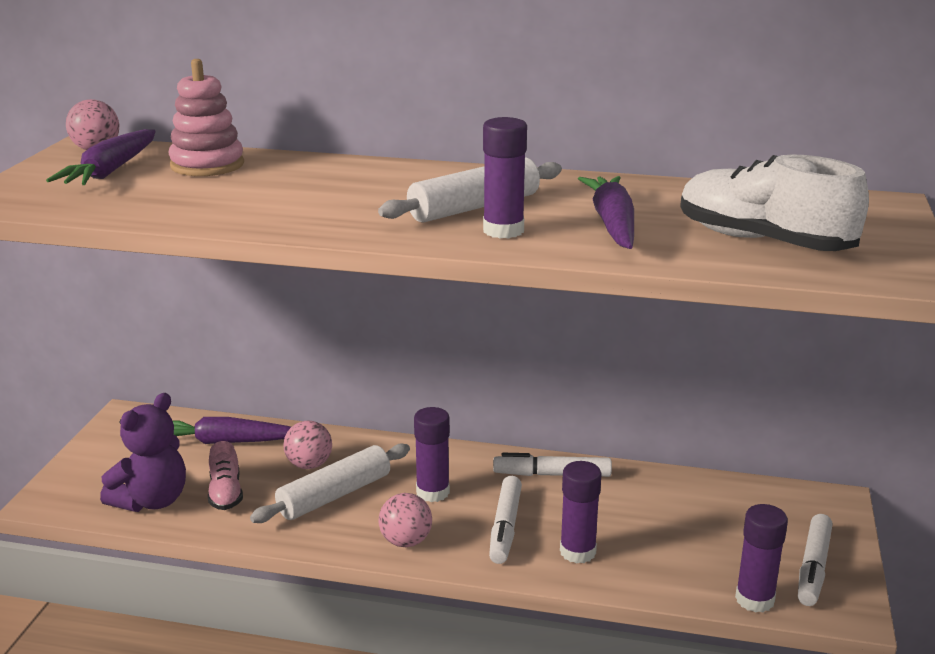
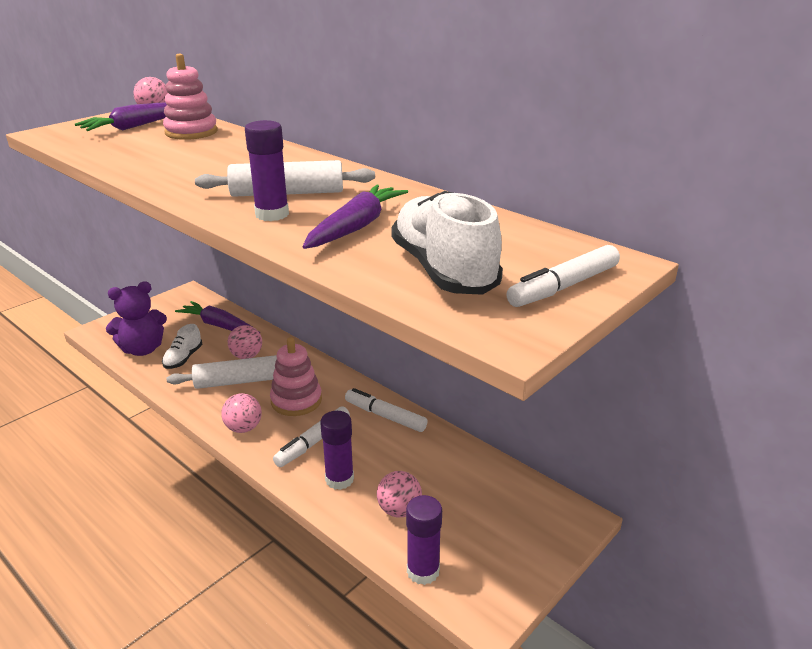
camera: 30 degrees right, 5 degrees up
pink shoe [208,441,243,510] -> white shoe [162,324,203,369]
purple glue stick [414,407,450,502] -> pink stacking toy [270,337,322,416]
white marker [798,514,832,606] -> white marker moved to [506,245,620,307]
none -> pink ball [377,471,422,517]

